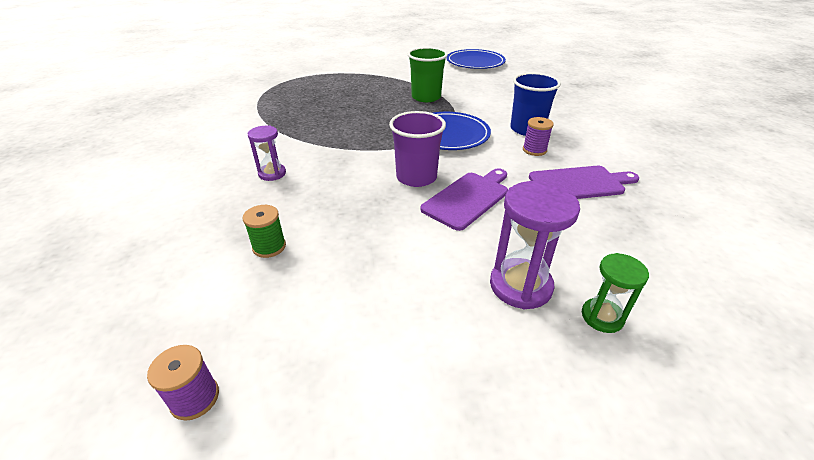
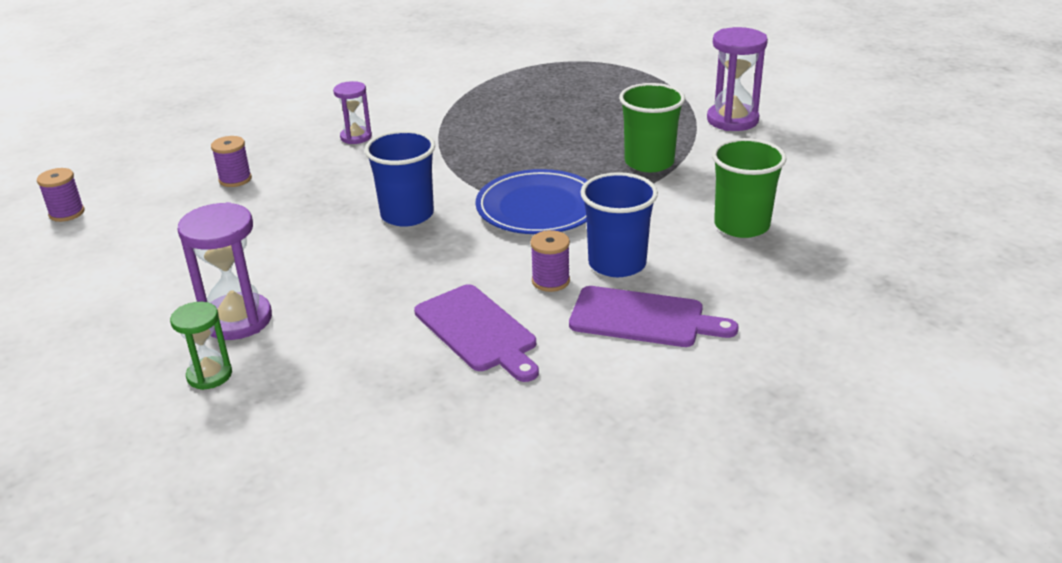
camera: 65 degrees right, 5 degrees down
green spool [243,205,286,258] -> purple spool [211,136,252,187]
purple cup [389,111,446,187] -> blue cup [364,130,435,227]
purple cutting board [420,168,508,231] -> purple cutting board moved to [569,286,738,347]
blue plate [446,49,506,69] -> none
none -> purple hourglass [707,27,768,131]
none -> green cup [712,138,787,238]

